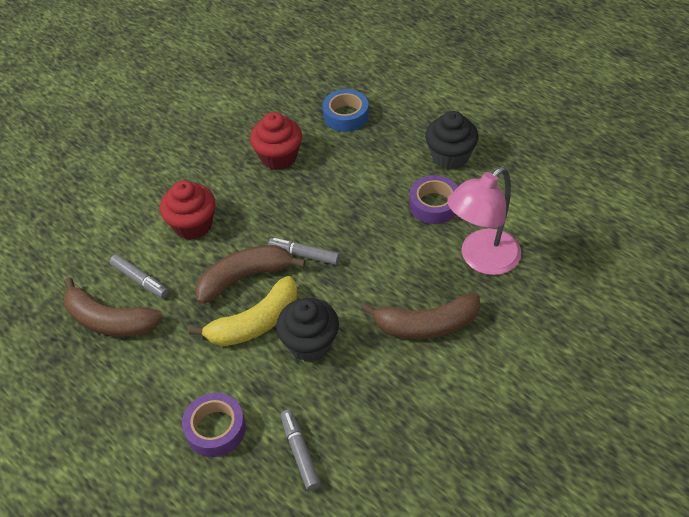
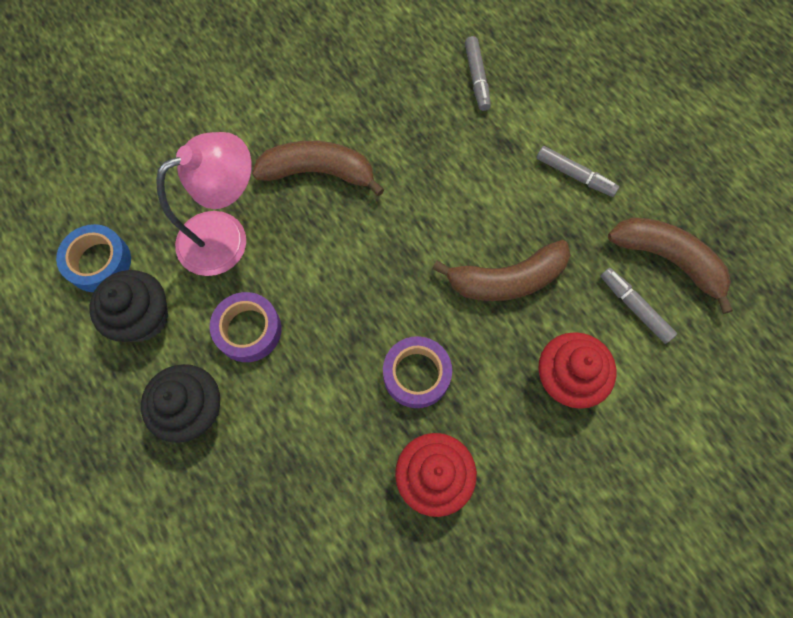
camera: 170 degrees left, 20 degrees up
purple tape [182,393,246,457] -> purple tape moved to [383,336,452,408]
yellow banana [189,276,297,346] -> none
grey marker [268,238,340,265] -> grey marker moved to [537,146,619,197]
black cupcake [276,298,339,362] -> black cupcake moved to [89,270,168,342]
blue tape [323,89,369,132] -> blue tape moved to [56,224,131,292]

